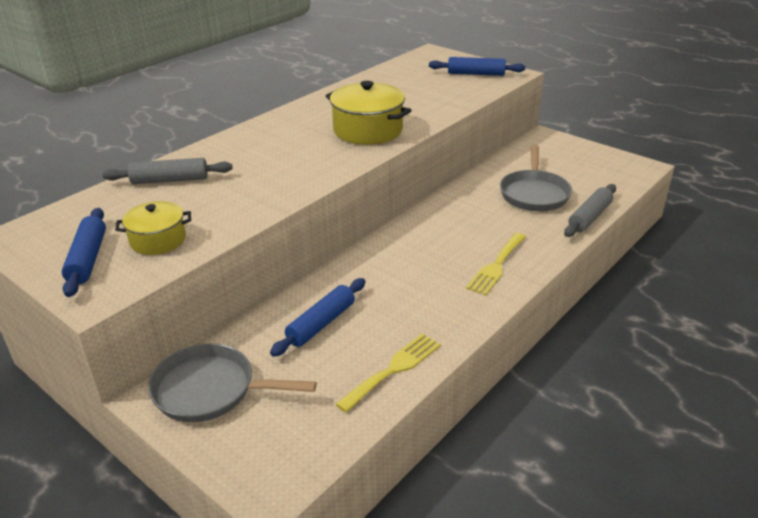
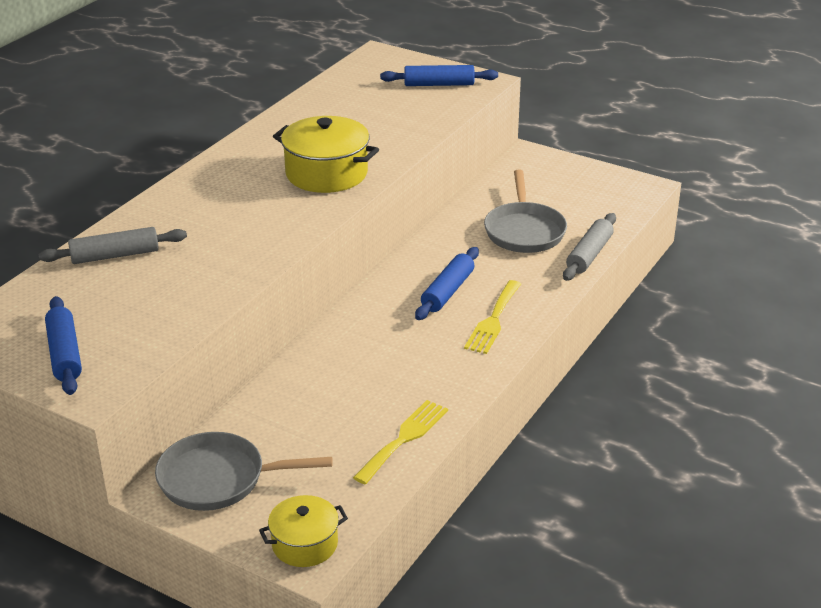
camera: 10 degrees left, 0 degrees up
yellow pot [115,201,191,255] -> yellow pot moved to [259,495,348,567]
blue rolling pin [270,278,366,357] -> blue rolling pin moved to [415,247,479,320]

